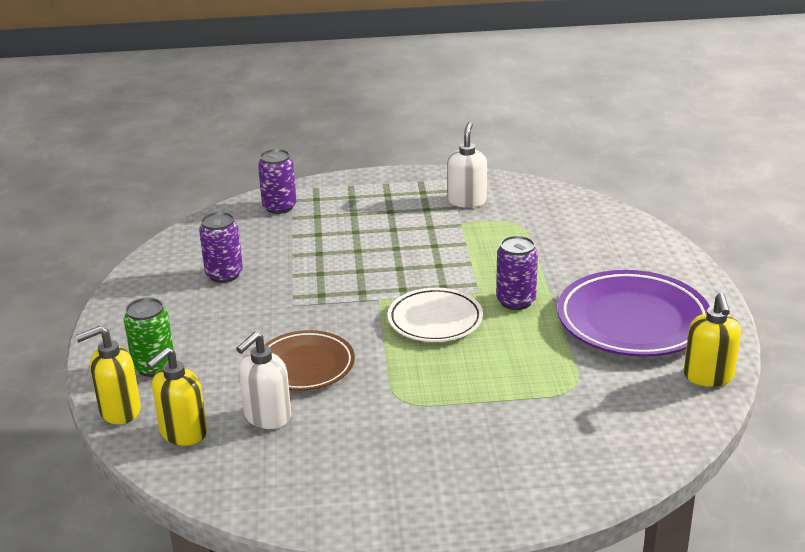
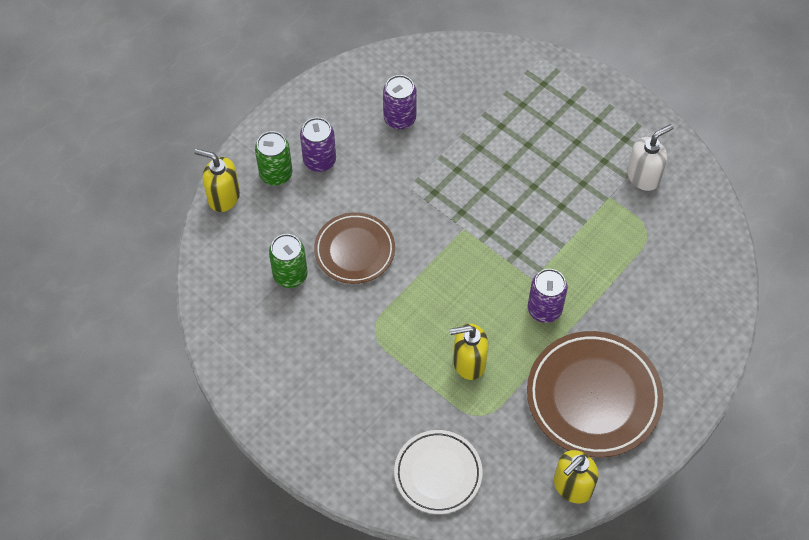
camera: 45 degrees right, 30 degrees up
yellow soap dispenser [146,347,207,446] -> yellow soap dispenser moved to [450,324,489,380]
white soap dispenser [236,332,291,429] -> green can [269,234,308,288]
purple can [258,149,297,214] -> purple can moved to [300,117,336,172]
white plate [388,288,483,342] -> white plate moved to [394,430,482,514]
purple plate [557,270,710,357] -> brown plate [527,331,663,458]

